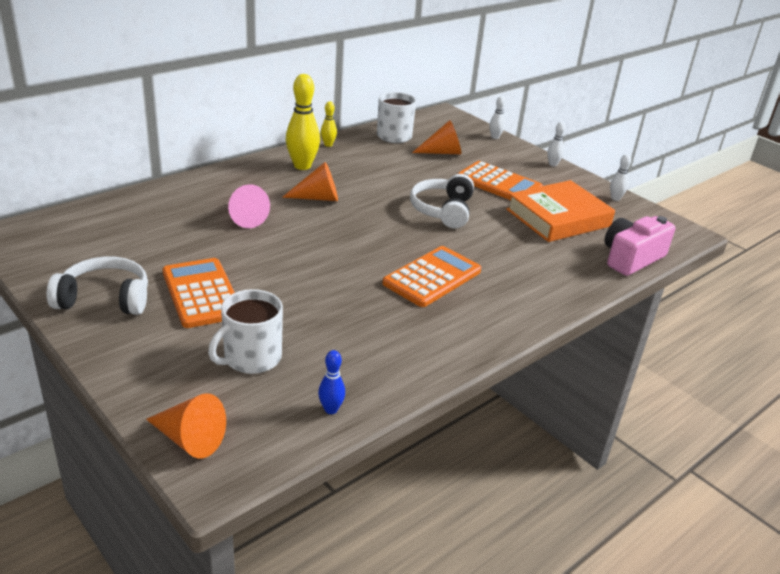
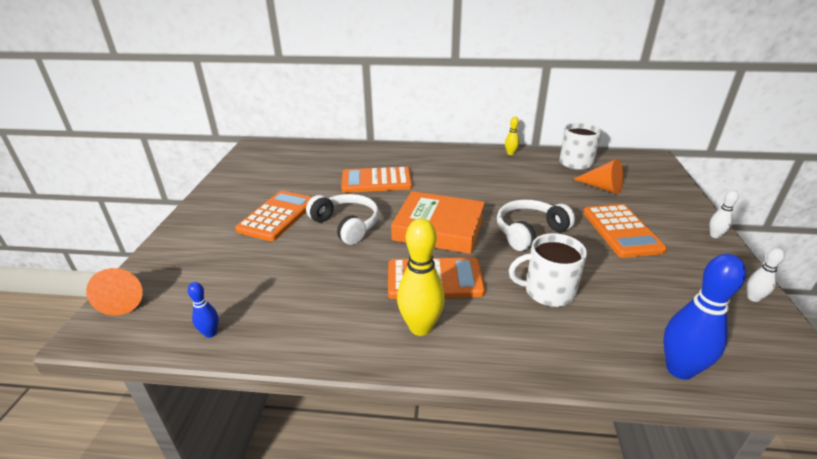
camera: 50 degrees right, 0 degrees up
white headphones [47,257,148,315] -> white headphones moved to [306,194,379,245]
white mug [208,289,283,374] -> white mug moved to [509,233,587,307]
pink cone [228,184,270,228] -> orange calculator [341,167,412,193]
orange cone [282,162,338,201] -> none
yellow bowling pin [286,74,320,170] -> yellow bowling pin moved to [397,218,445,336]
white bowling pin [489,96,506,139] -> none
orange book [506,180,615,242] -> orange book moved to [391,191,485,254]
pink camera [605,216,675,276] -> blue bowling pin [663,254,746,380]

